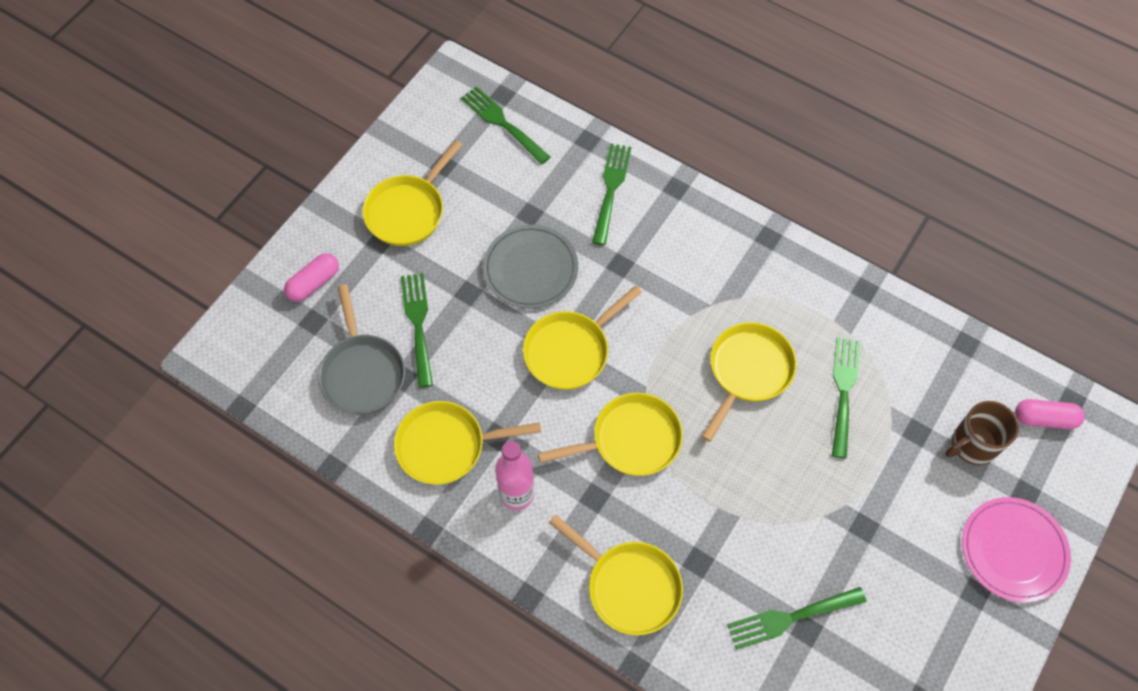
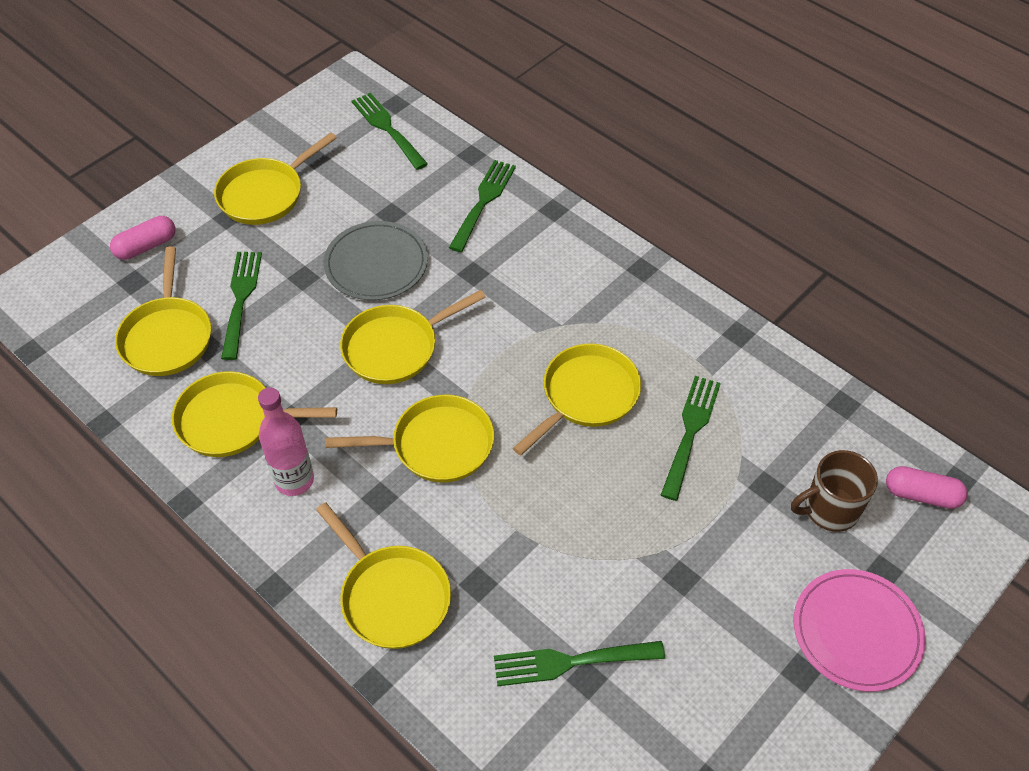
camera: 10 degrees right, 10 degrees down
grey pan [318,284,405,415] -> yellow pan [115,246,211,376]

